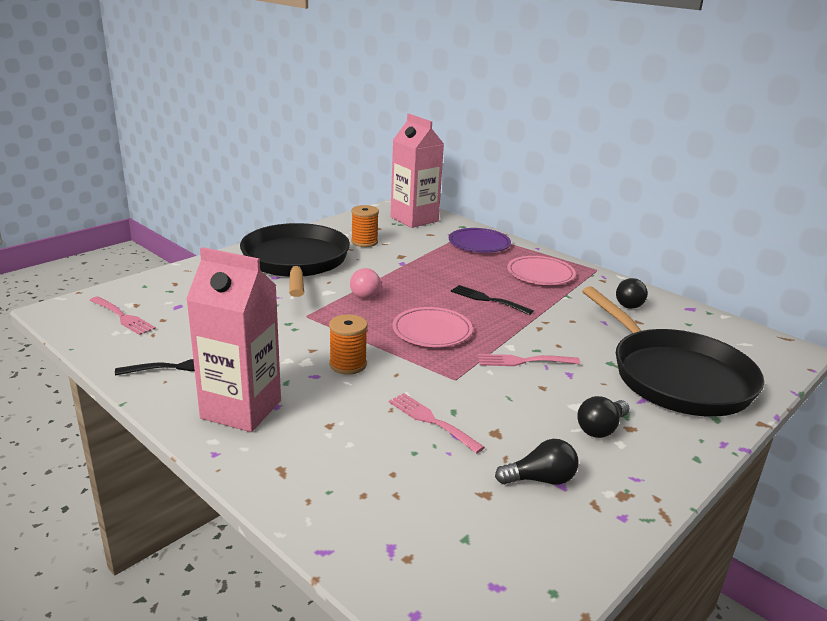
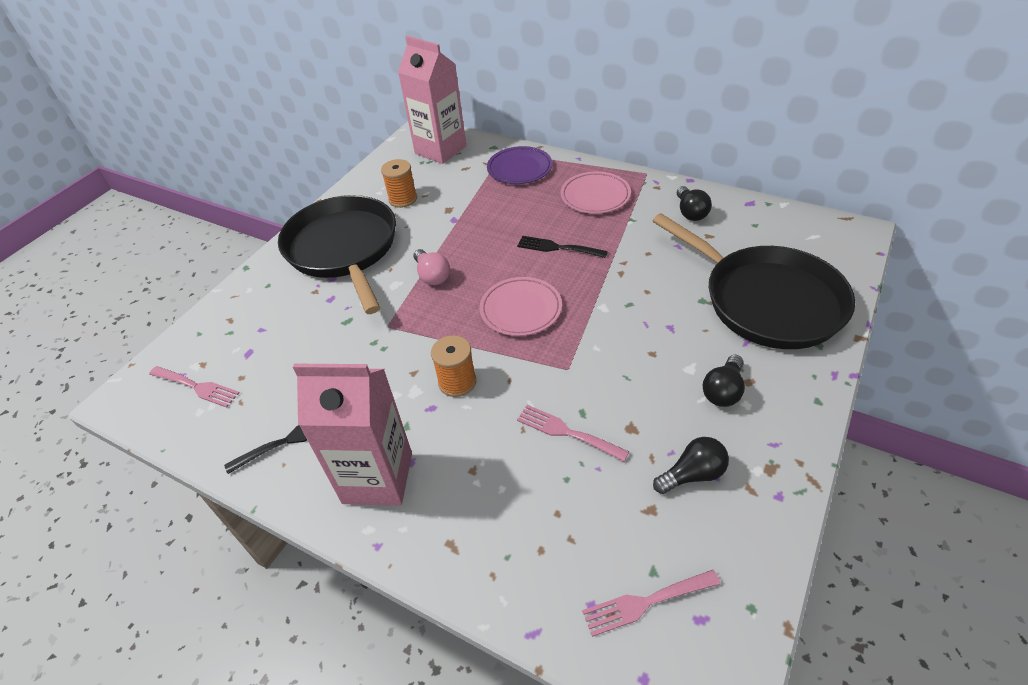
camera: 10 degrees left, 20 degrees up
pink fork [478,354,580,366] -> pink fork moved to [582,570,721,637]

